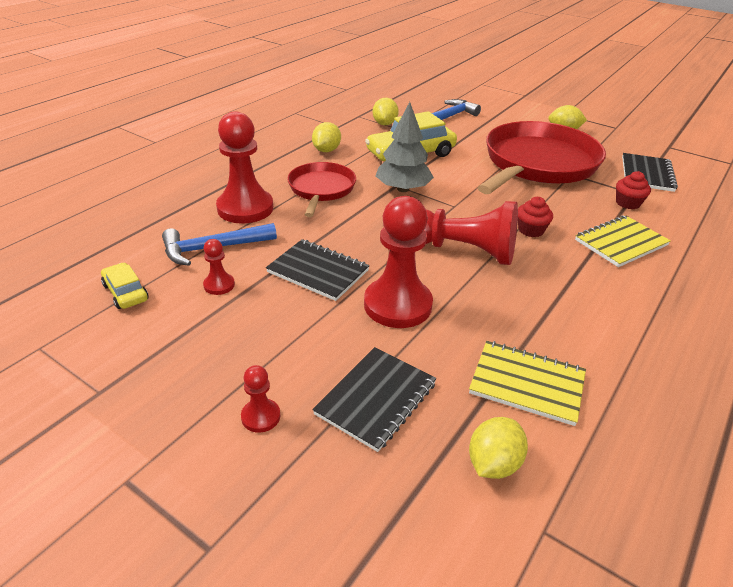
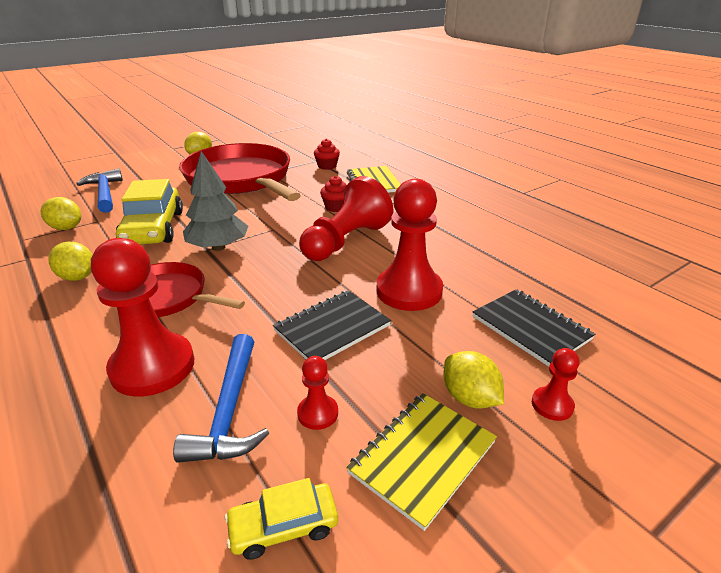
camera: 70 degrees left, 5 degrees down
yellow notebook [469,341,586,426] -> yellow notebook moved to [346,393,497,531]
yellow lemon [469,417,528,479] -> yellow lemon moved to [444,351,504,409]
black notebook [622,153,678,192] -> none

